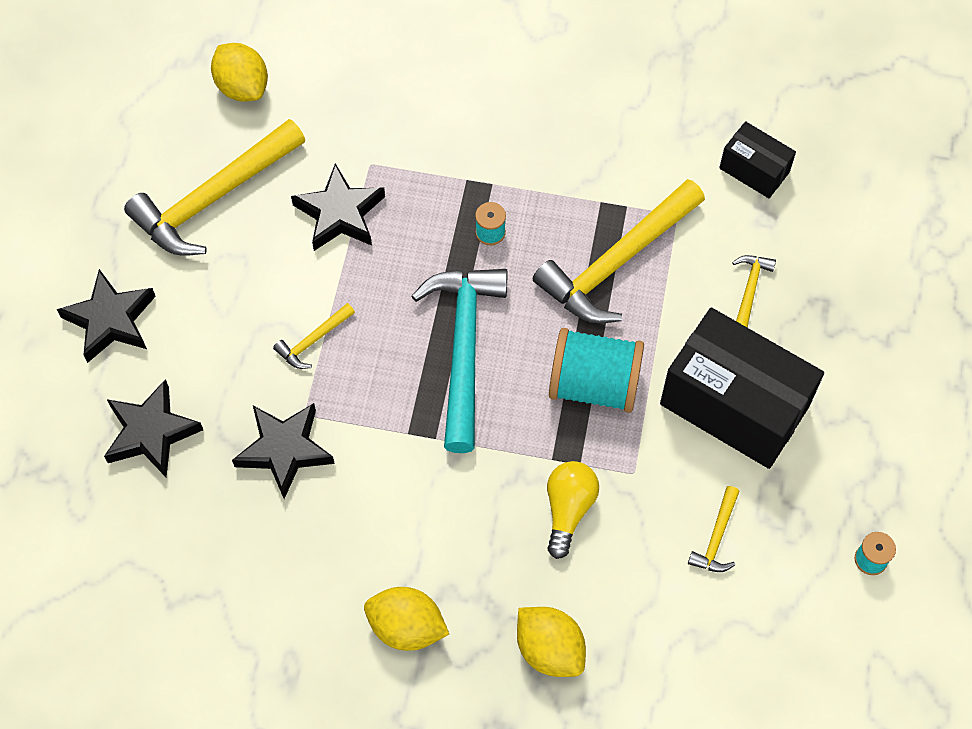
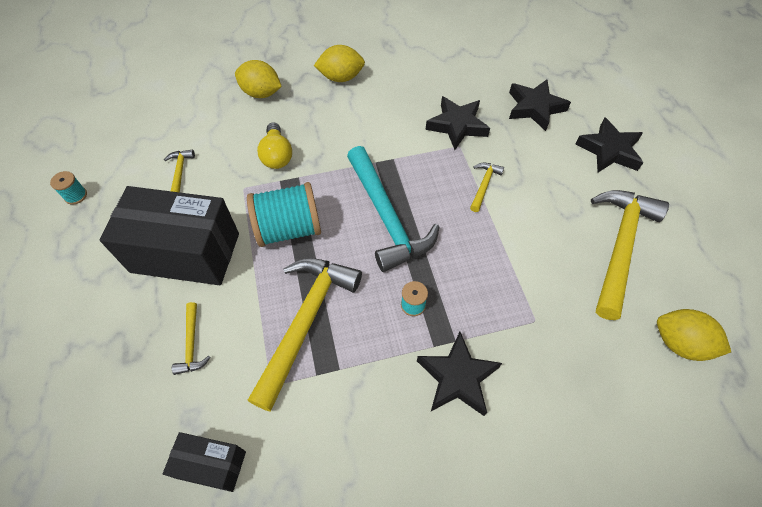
camera: 155 degrees right, 5 degrees down
black star [291,163,385,251] -> black star moved to [417,332,502,416]

